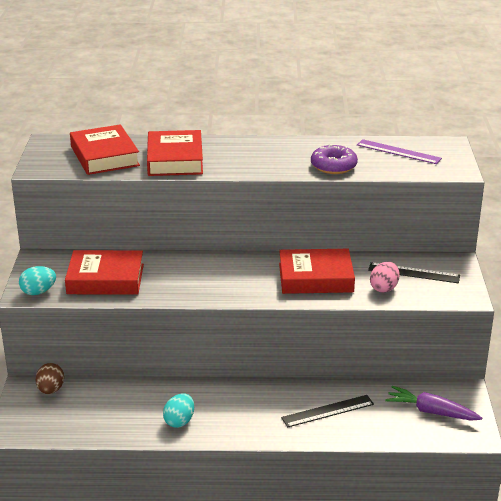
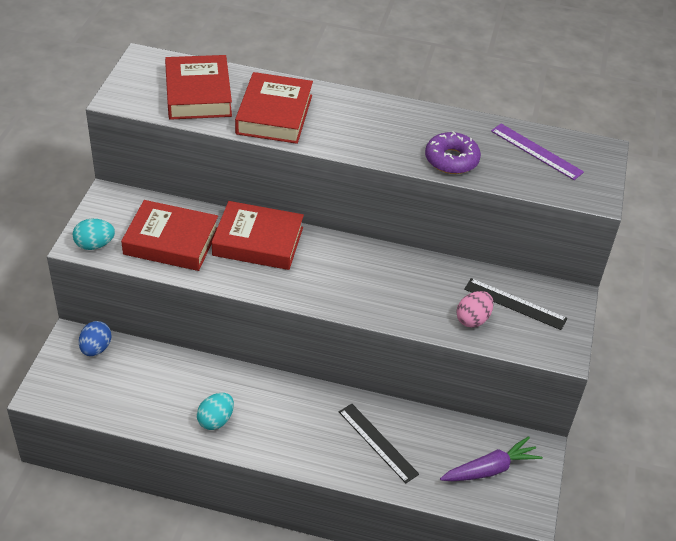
camera: 10 degrees right, 15 degrees up
brown egg [35,363,64,394] -> blue egg [79,321,112,356]
red book [279,249,355,294] -> red book moved to [212,201,304,270]
black ruler [281,395,374,428] -> black ruler turned 60 degrees clockwise [339,404,419,483]
purple carrot [385,386,482,421] -> purple carrot turned 120 degrees clockwise [440,436,543,481]

